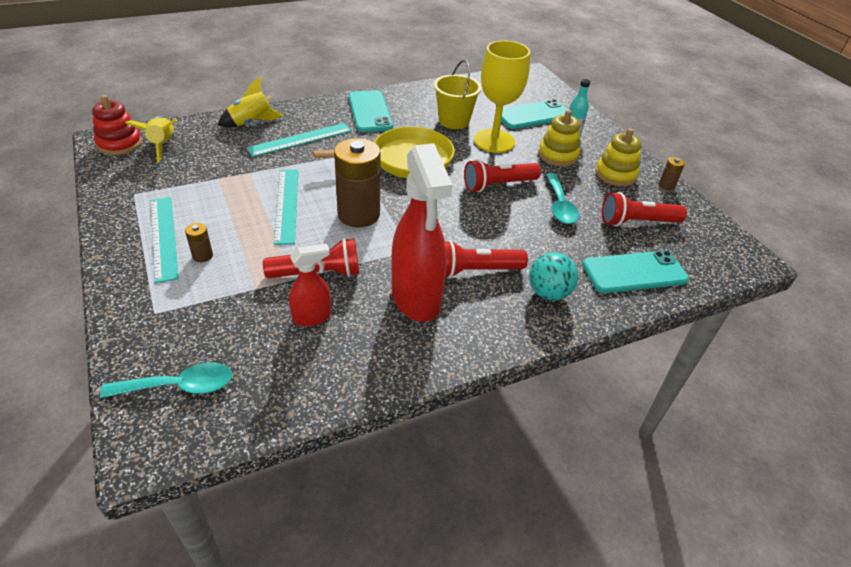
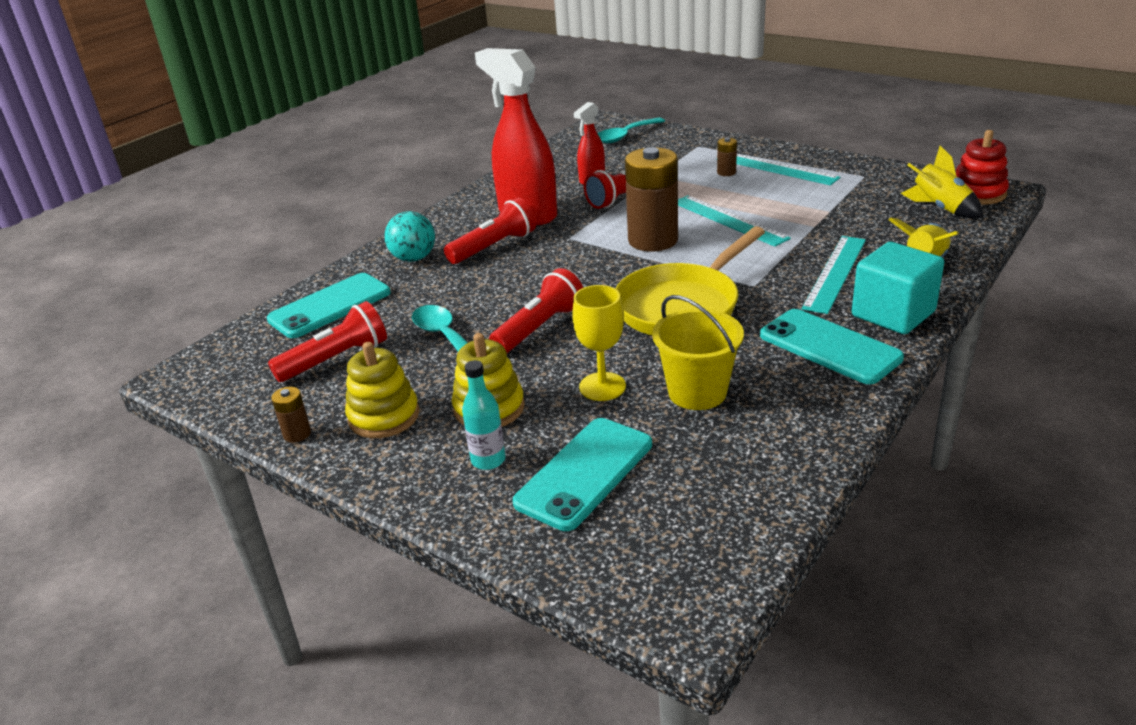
camera: 155 degrees right, 10 degrees down
yellow goblet [474,40,530,153] -> yellow goblet [572,285,626,401], size x0.63
none -> turquoise cube [852,242,944,334]

